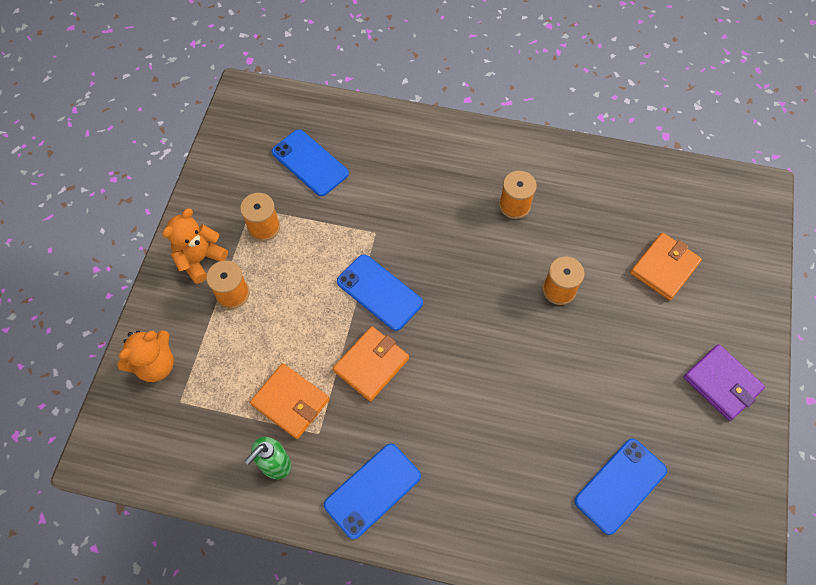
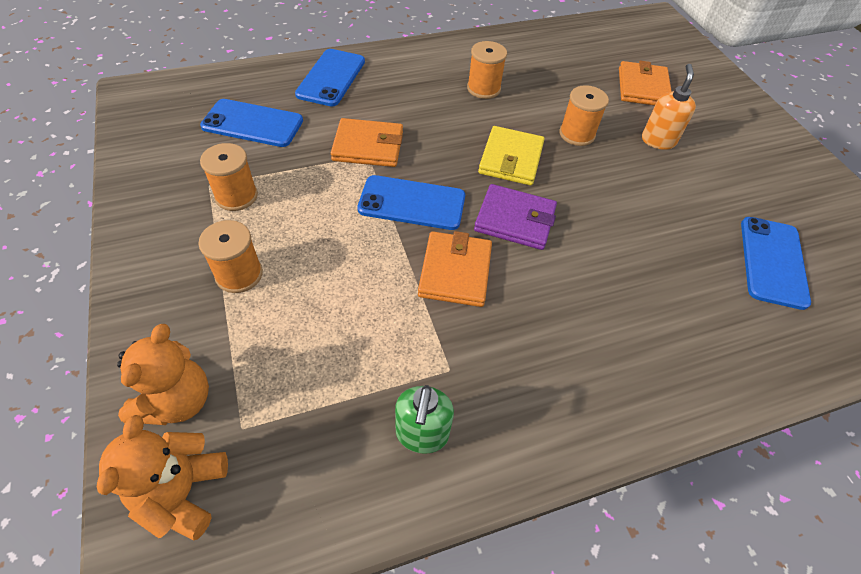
camera: 35 degrees left, 10 degrees down
orange teddy bear [162,208,228,284] -> orange teddy bear moved to [97,415,228,540]
orange wallet [250,363,330,439] -> orange wallet moved to [331,118,403,167]
blue phone [324,444,421,539] -> blue phone moved to [295,49,365,106]
purple wallet [684,344,765,421] -> purple wallet moved to [474,184,557,250]
none -> yellow wallet [478,126,545,186]
none -> orange soap dispenser [642,64,696,150]

